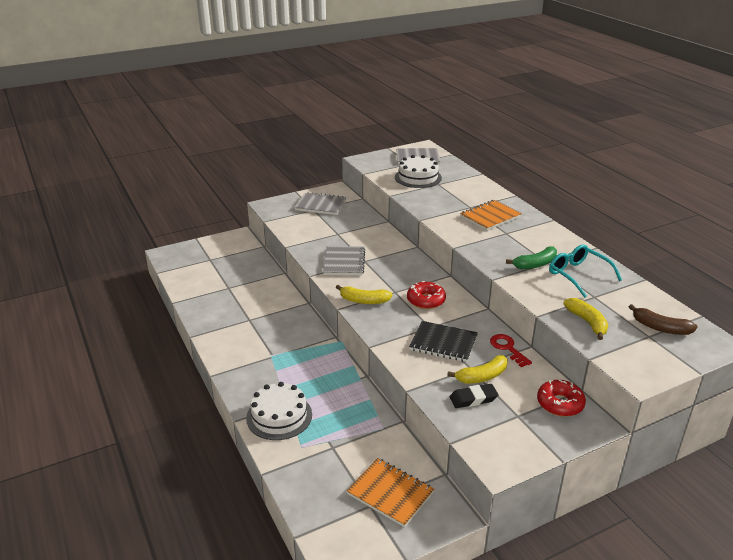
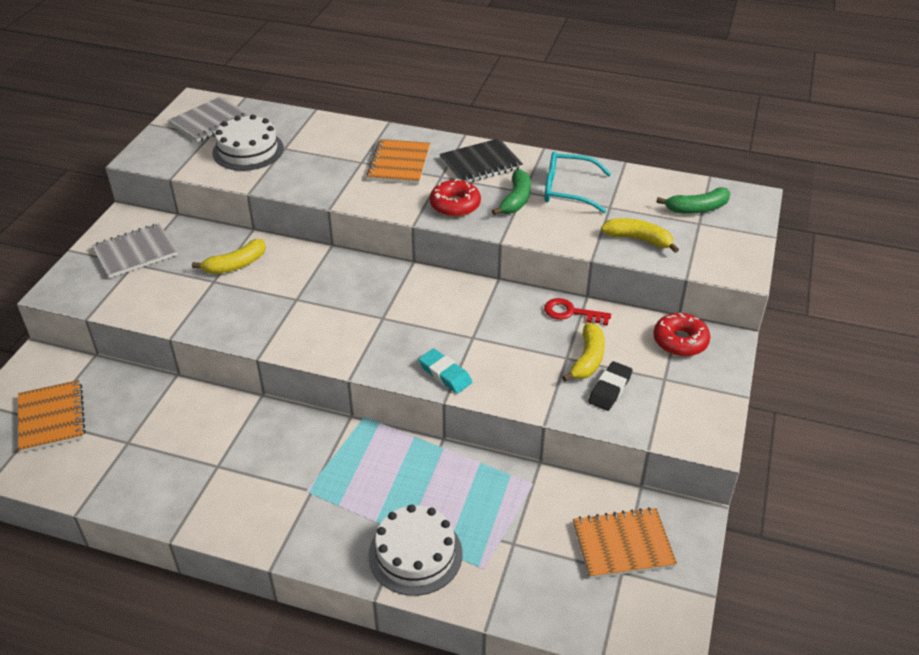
camera: 45 degrees left, 10 degrees up
grey notebook [323,246,365,276] -> none
yellow banana [336,285,393,304] -> yellow banana moved to [192,239,266,274]
red donut [407,281,446,309] -> red donut moved to [430,179,481,217]
black notebook [409,321,478,362] -> black notebook moved to [439,138,523,182]
brown banana [629,304,698,335] -> green banana [656,187,730,214]
none -> orange notebook [18,380,86,453]
none -> turquoise eraser [418,348,472,394]

